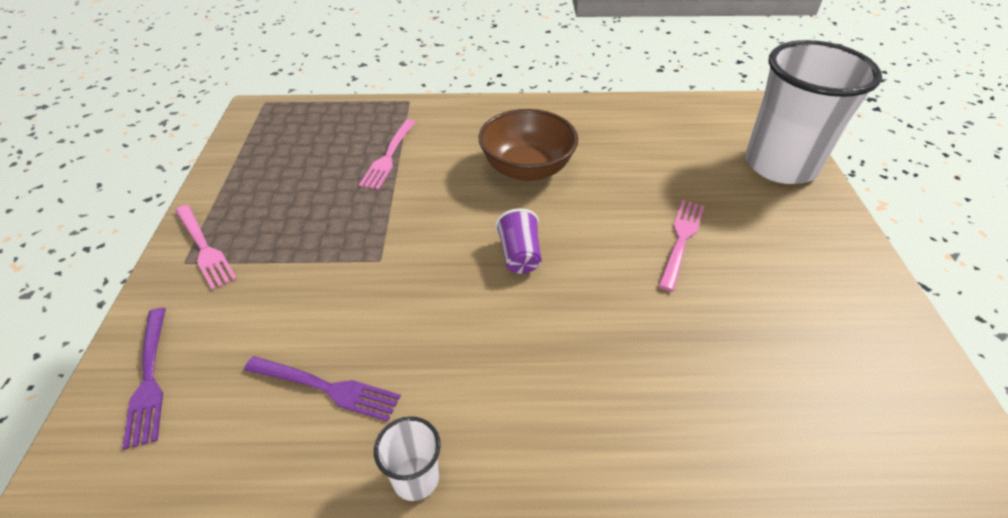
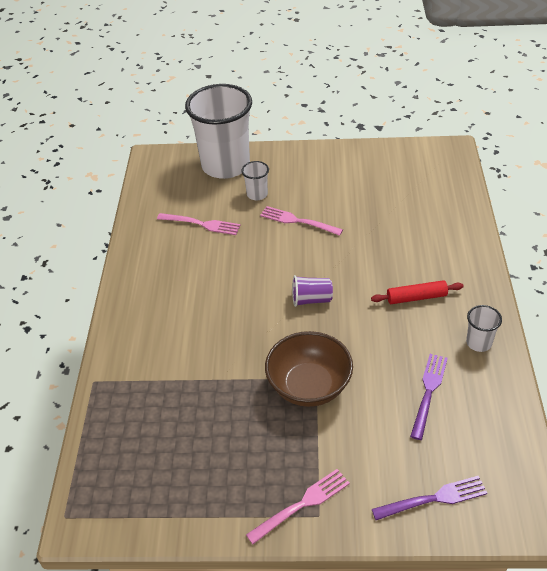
camera: 85 degrees left, 0 degrees up
pink fork [359,119,415,190] -> pink fork moved to [157,213,241,235]
brown bowl [479,109,578,181] -> brown bowl moved to [265,331,353,407]
none -> white cup [241,161,269,200]
none -> red rolling pin [371,280,464,304]

